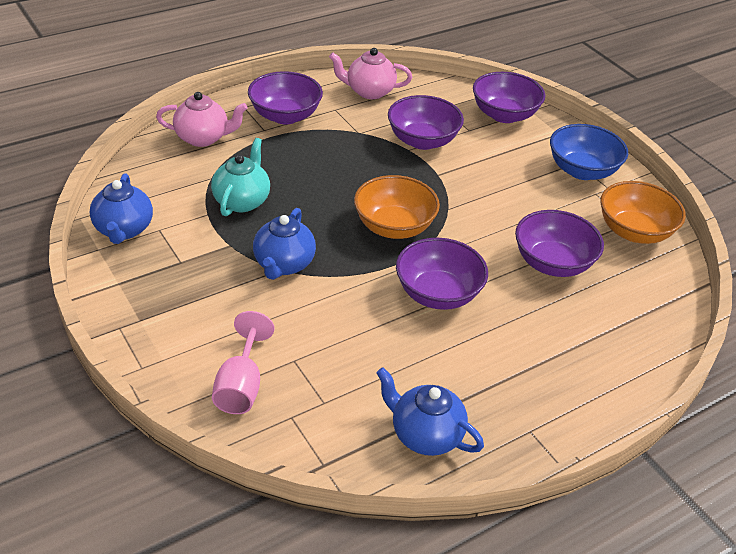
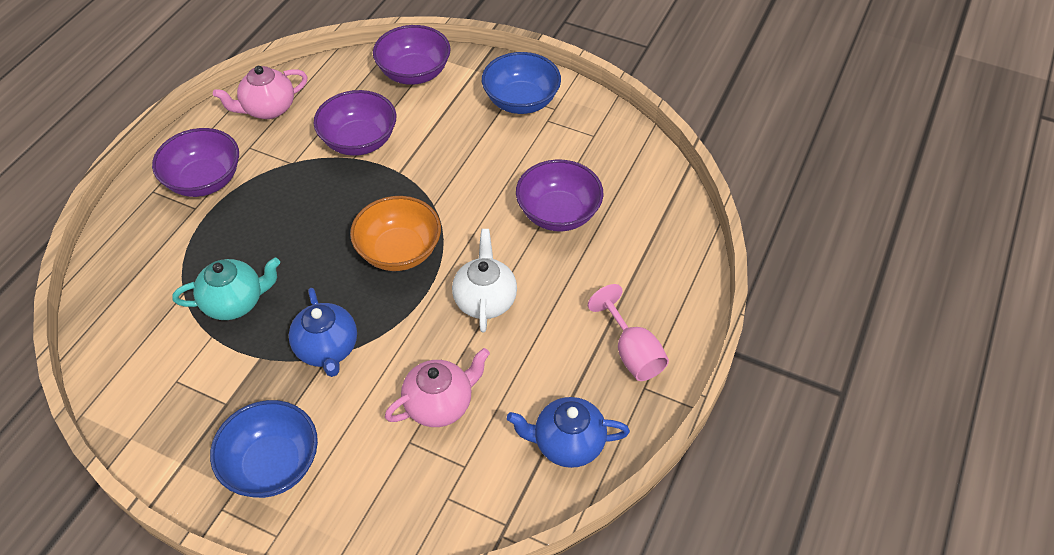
camera: 30 degrees left, 10 degrees up
blue teapot [90,173,153,244] -> none
pink teapot [156,92,248,147] -> pink teapot moved to [385,348,490,427]
turquoise teapot [211,138,270,216] -> turquoise teapot turned 90 degrees clockwise [172,258,280,320]
pink goblet [212,311,274,414] -> pink goblet moved to [588,284,669,381]
purple bowl [396,238,488,310] -> white teapot [452,229,517,333]
orange bowl [600,181,686,244] -> none
none -> blue bowl [210,400,318,498]

